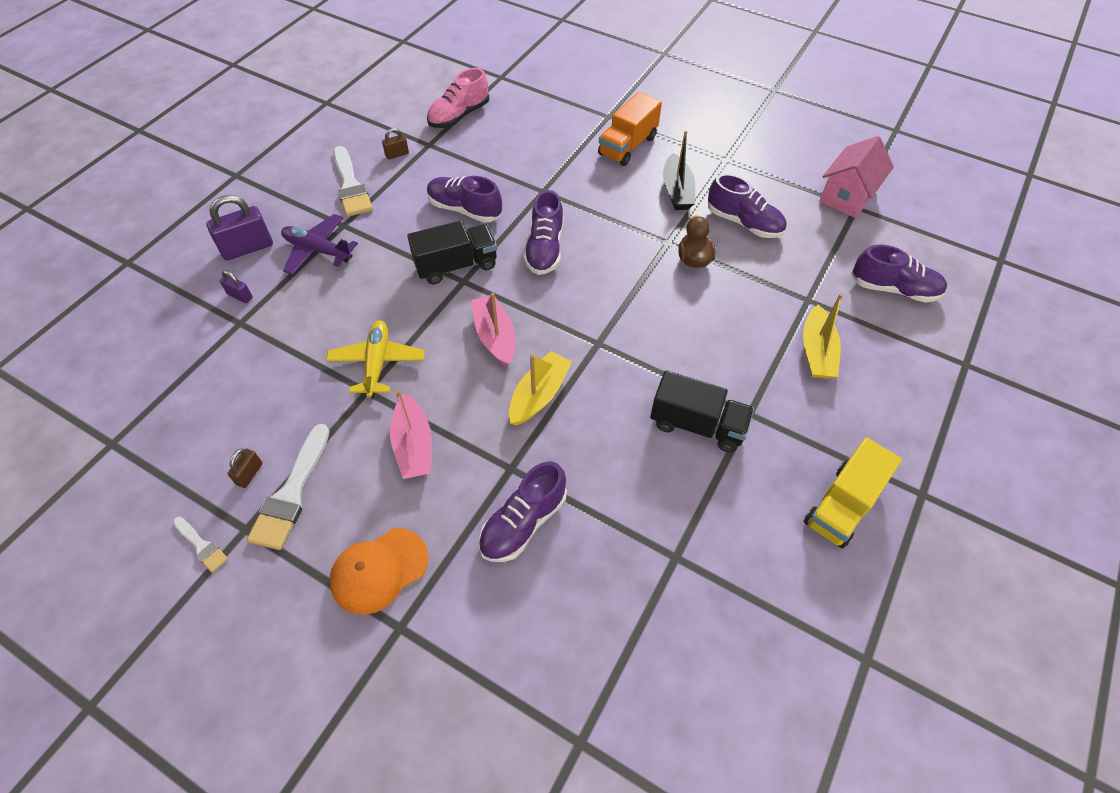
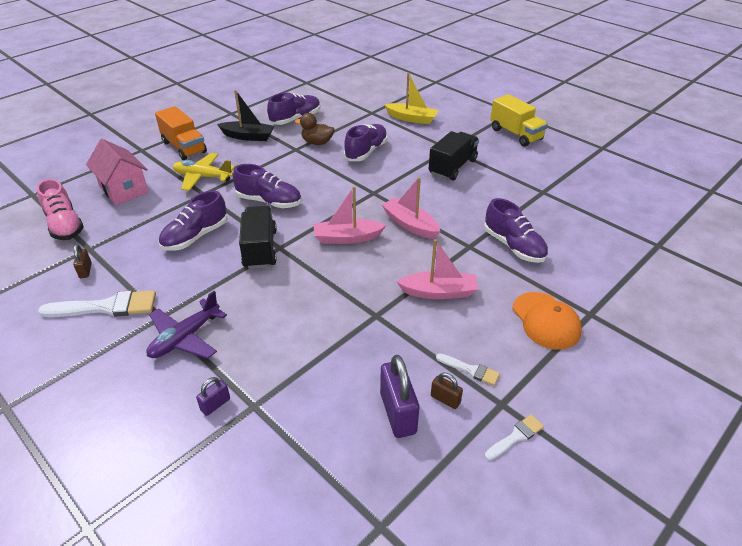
camera: 75 degrees left, 15 degrees down
purple padlock [207,195,273,261] -> purple padlock moved to [380,355,419,438]
white brush [247,424,330,550] -> white brush [436,353,500,386], size x0.53
yellow plane [326,320,425,398] -> yellow plane moved to [173,153,235,191]
yellow boat [509,351,572,426] -> pink boat [382,177,440,239]
pink house [819,136,894,218] -> pink house moved to [86,139,149,205]
purple shoe [851,244,947,303] -> purple shoe moved to [344,124,388,161]

